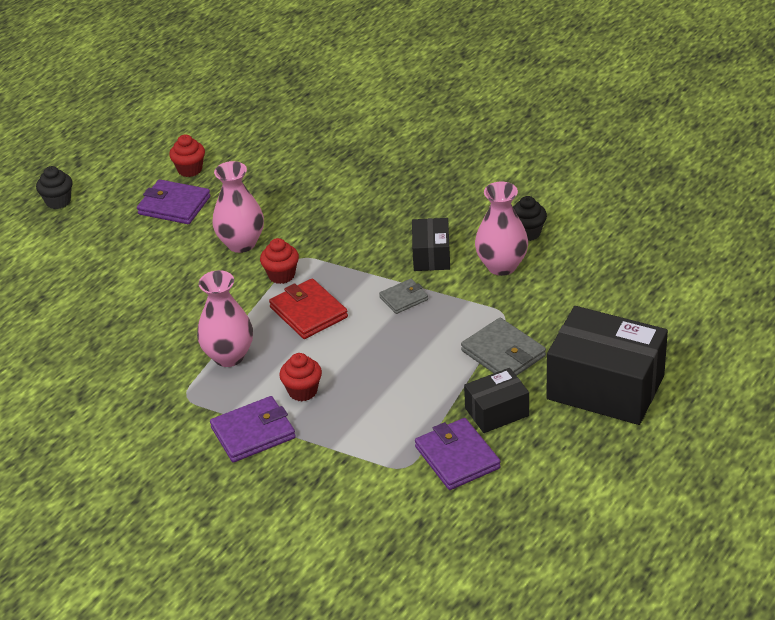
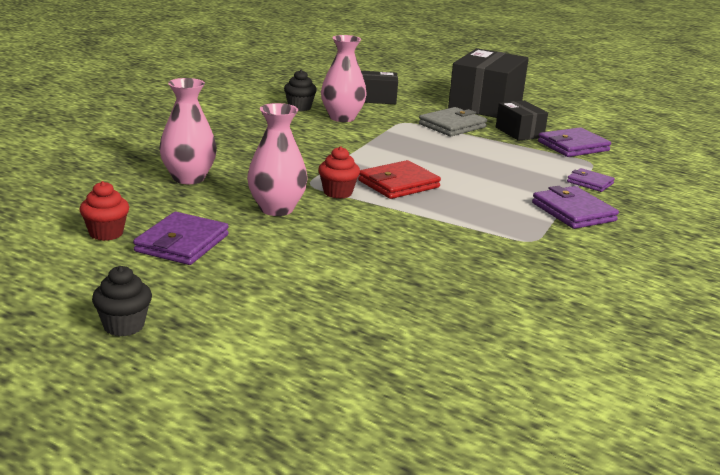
camera: 95 degrees left, 15 degrees down
pink vase [197,270,253,367] -> pink vase moved to [159,78,217,184]
red cupcake [279,353,322,401] -> none
grey wallet [379,279,428,314] -> none
black box [412,218,450,271] -> black box moved to [361,71,398,104]
none -> purple wallet [567,168,615,192]

